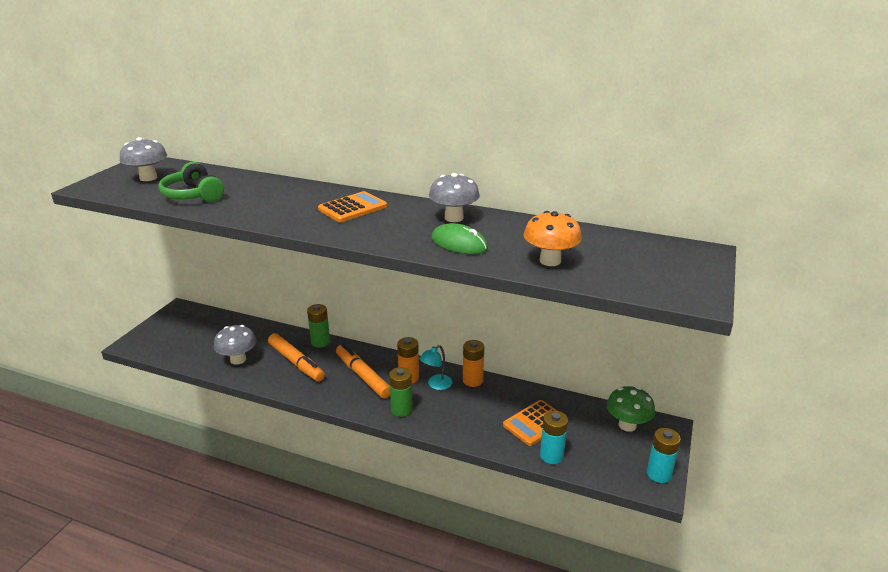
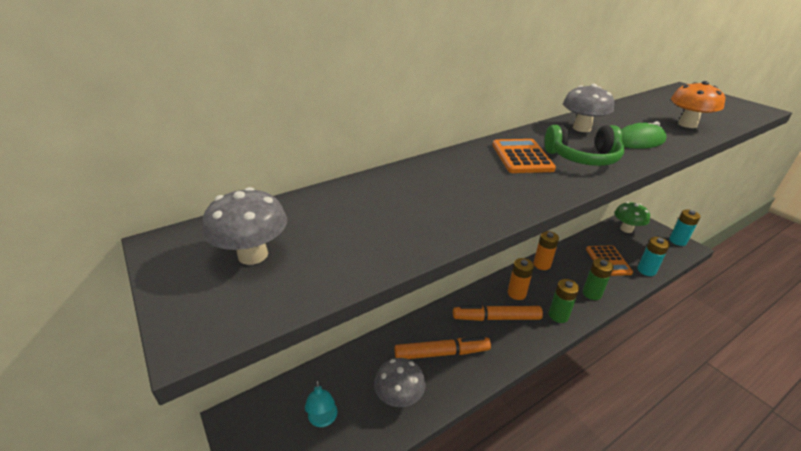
camera: 55 degrees left, 5 degrees up
green headphones [158,162,224,202] -> green headphones moved to [545,125,624,166]
green battery [307,304,330,348] -> green battery moved to [583,258,614,300]
turquoise lamp [419,345,452,390] -> turquoise lamp moved to [305,380,337,427]

